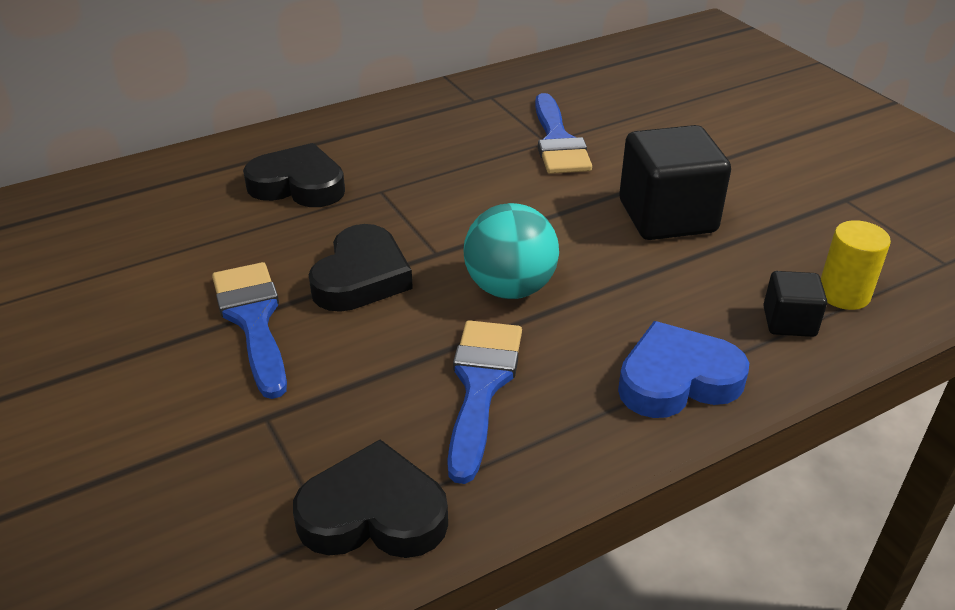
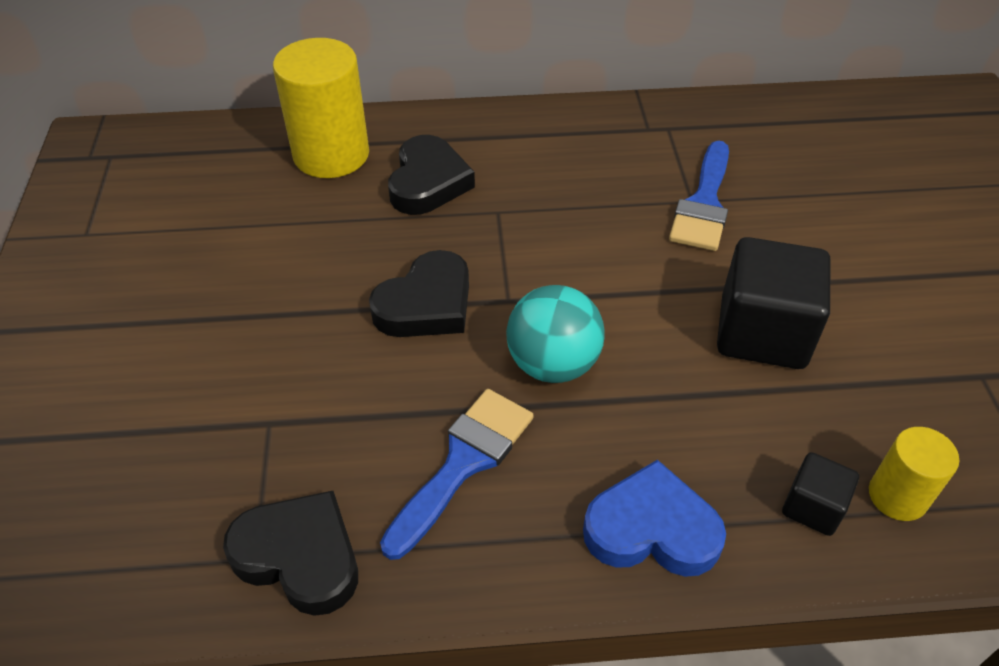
camera: 25 degrees right, 10 degrees up
blue brush [212,262,287,399] -> none
black heart [243,143,345,207] -> black heart turned 60 degrees clockwise [388,135,475,215]
none -> yellow cylinder [273,38,369,178]

